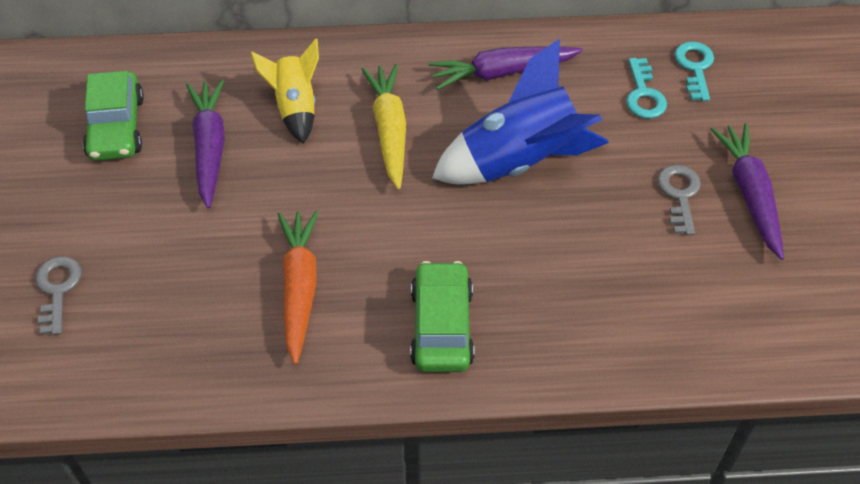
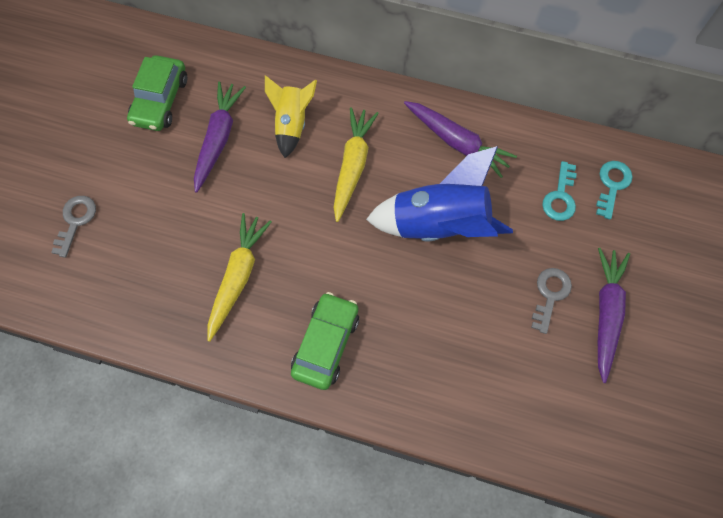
camera: 20 degrees right, 15 degrees up
orange carrot [278,210,319,364] -> yellow carrot [208,213,272,342]
purple carrot [428,47,583,90] -> purple carrot turned 150 degrees counterclockwise [404,101,517,178]

